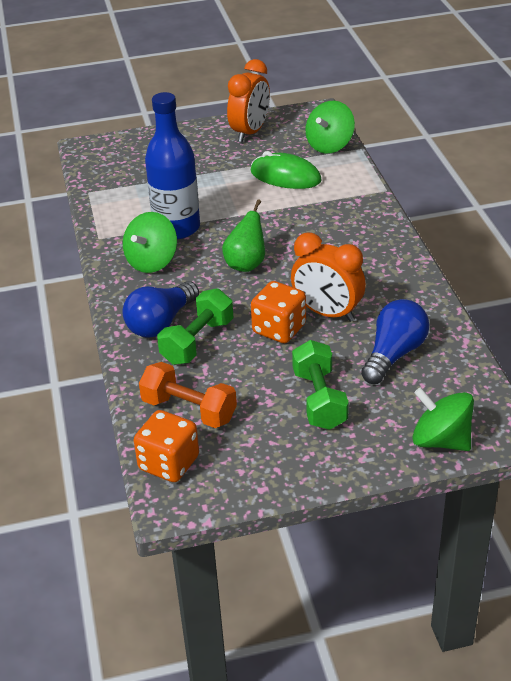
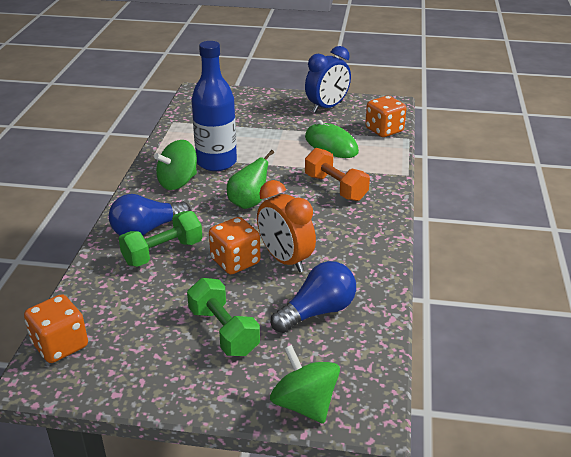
camera: 20 degrees right, 5 degrees down
orange dumbbell [139,362,237,428] -> orange dumbbell moved to [305,148,370,201]
orange clock [227,59,270,142] -> blue clock [305,46,351,113]
green dumbbell [292,340,349,430] -> green dumbbell turned 45 degrees counterclockwise [187,278,260,356]
green spinning top [305,101,355,154] -> orange dice [365,96,407,137]

